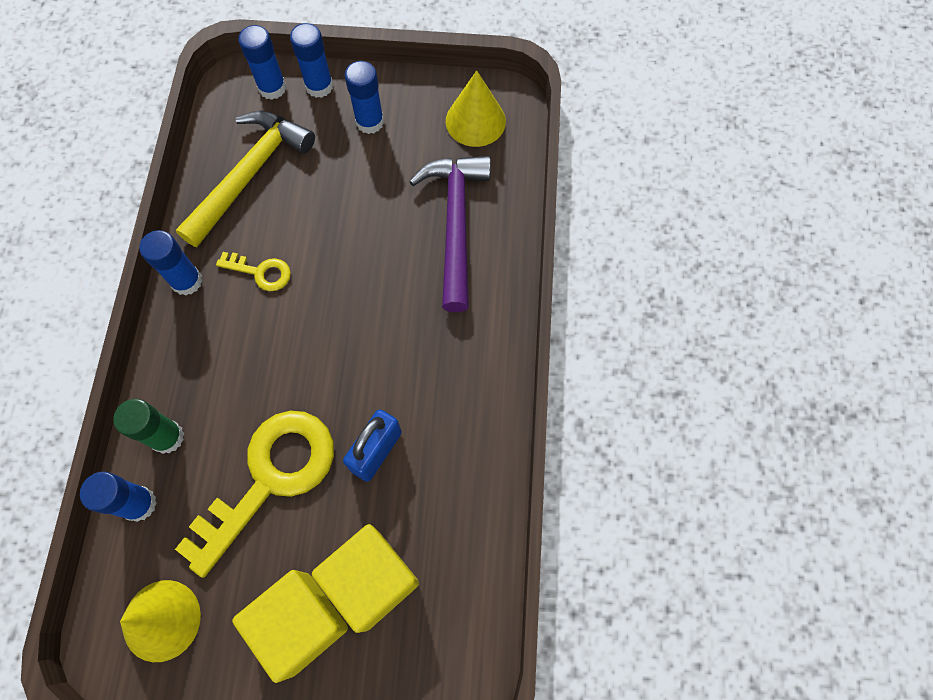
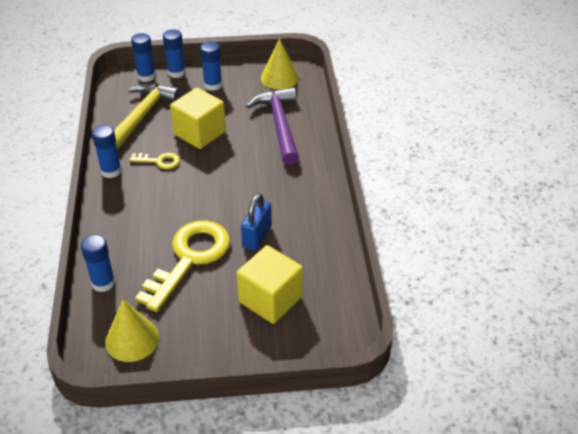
camera: 10 degrees left, 25 degrees down
green glue stick [113,399,184,454] -> none
yellow cube [232,570,348,683] -> yellow cube moved to [170,88,226,149]

